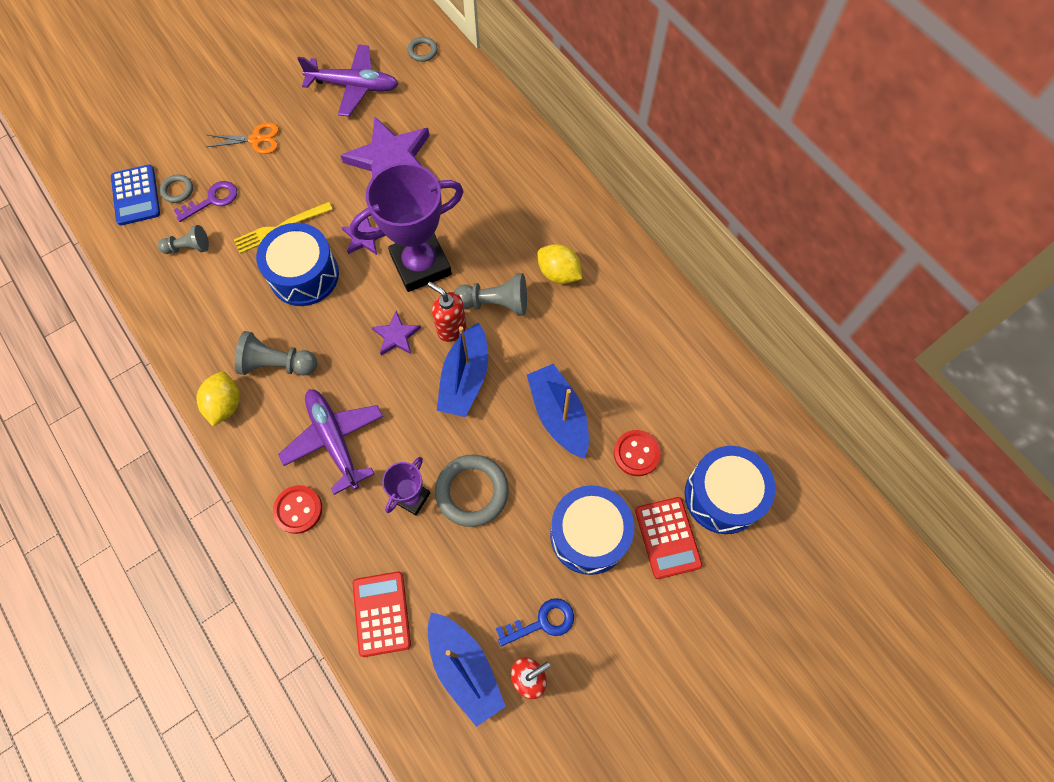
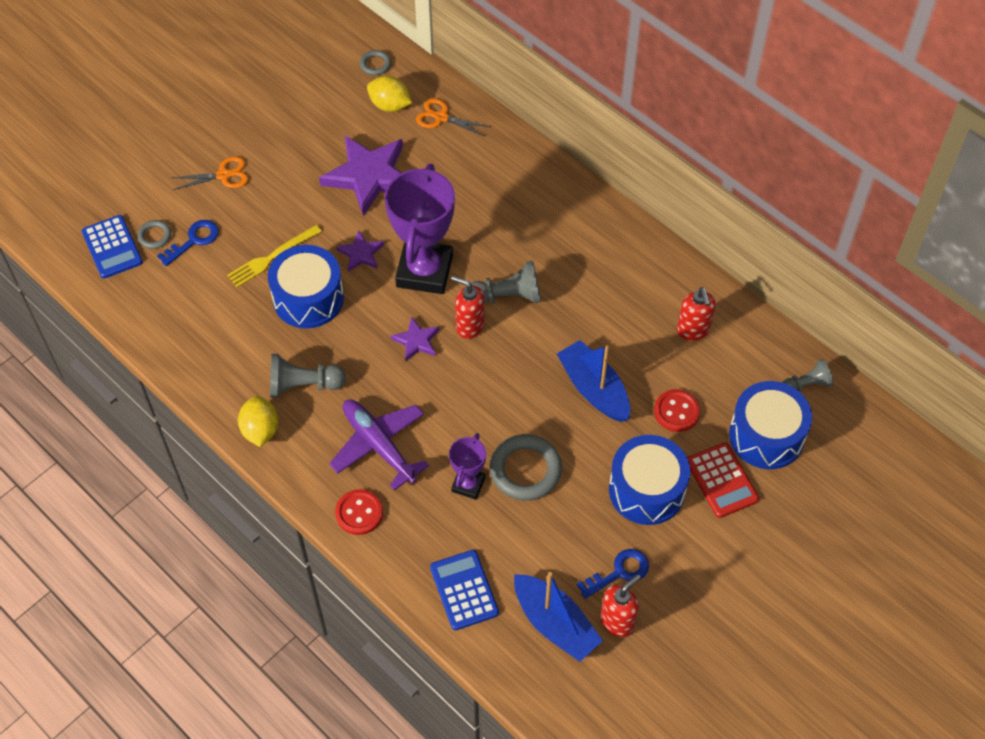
camera: 10 degrees left, 10 degrees down
grey pawn [158,225,209,254] -> grey pawn moved to [782,359,833,392]
purple key [173,181,237,222] -> blue key [157,220,219,266]
purple plane [297,44,398,117] -> none
purple trophy [350,163,464,292] -> purple trophy turned 45 degrees counterclockwise [384,164,455,294]
red calculator [353,571,411,657] -> blue calculator [430,550,499,630]
blue boat [437,323,488,417] -> none
yellow lemon [537,244,582,284] -> yellow lemon moved to [367,76,412,112]
none -> orange scissors [416,98,491,136]
none -> red soap dispenser [677,287,716,341]

